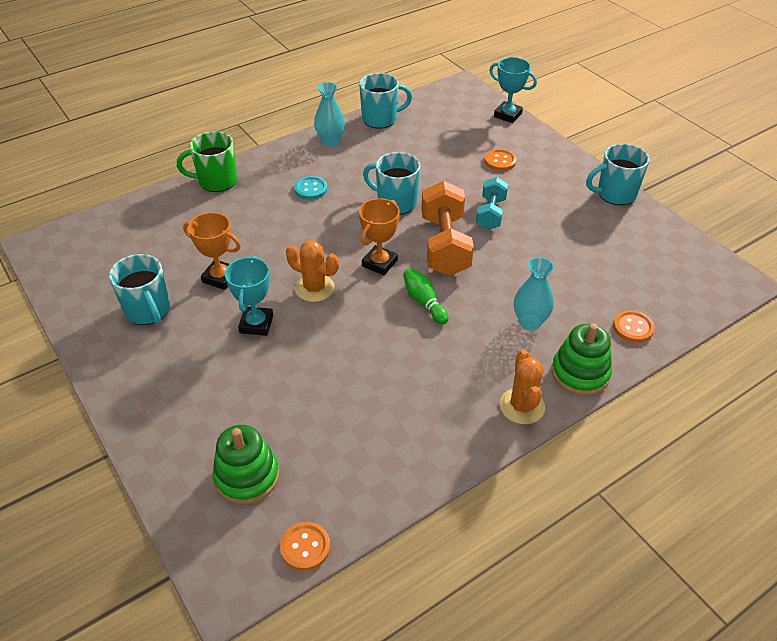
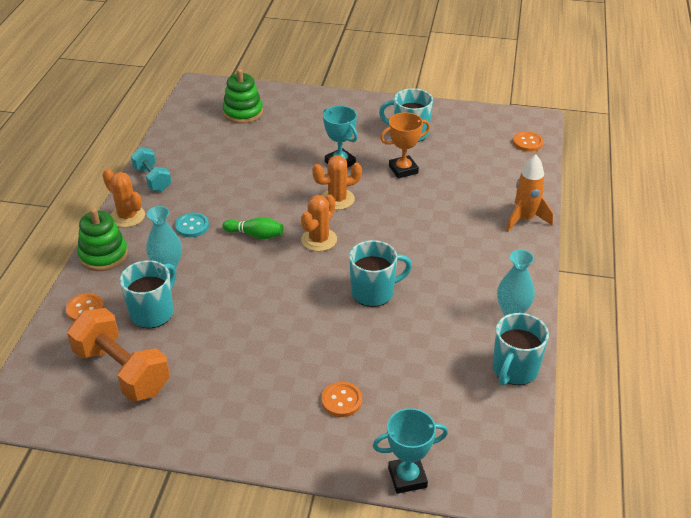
camera: 135 degrees right, 5 degrees down
green mug [177,131,237,192] -> orange rocket [506,155,553,232]
orange button [280,522,330,571] -> orange button moved to [513,131,544,152]
turquoise button [294,176,328,200] -> turquoise button moved to [175,213,209,237]
orange trophy [359,198,400,275] -> orange cactus [301,195,337,251]
orange dumbbell [422,181,474,276] -> orange dumbbell moved to [67,308,170,402]
turquoise dumbbell [476,177,508,230] -> turquoise dumbbell moved to [131,147,172,192]
turquoise mug [586,144,650,205] -> turquoise mug moved to [120,260,176,329]

